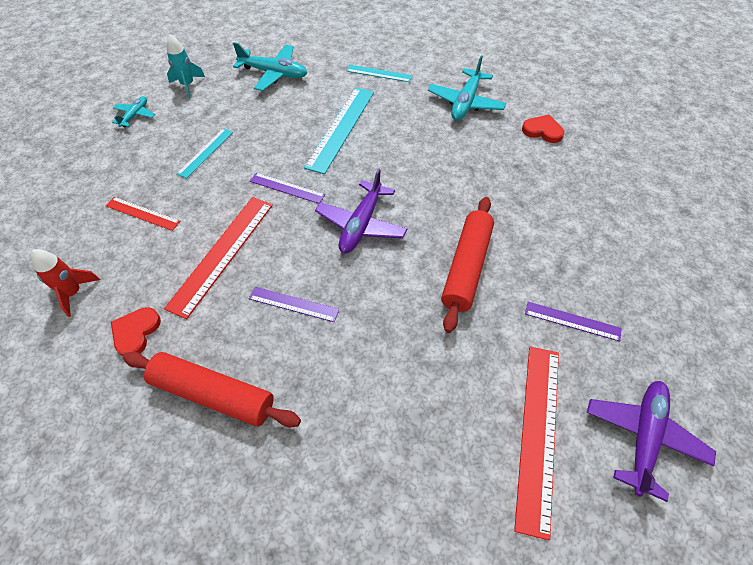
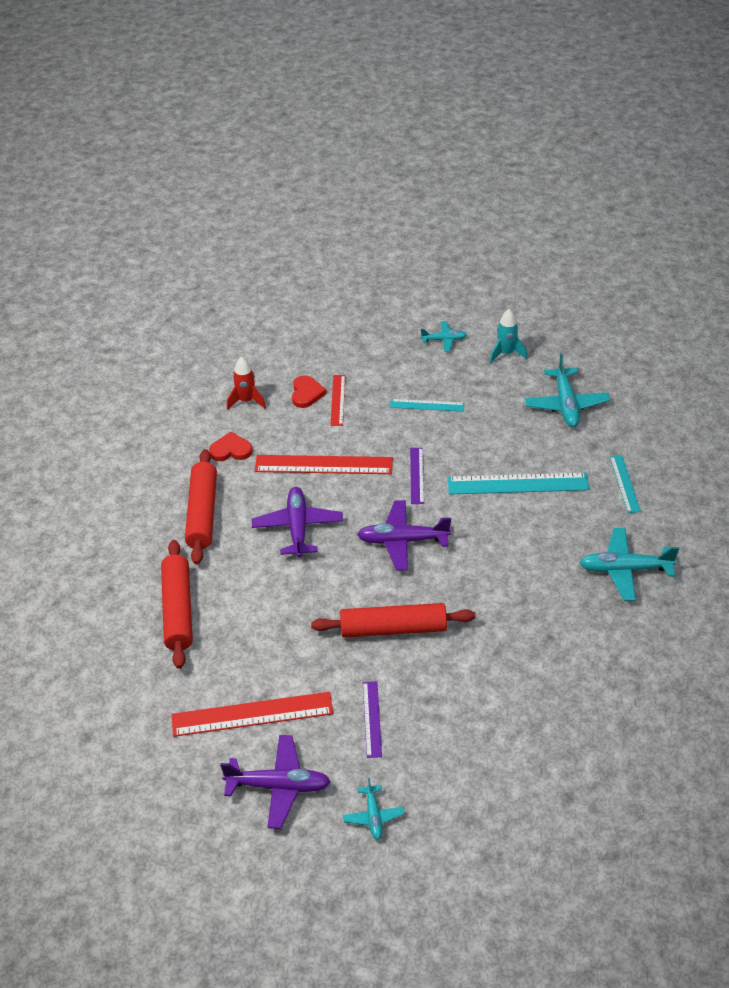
camera: 70 degrees right, 10 degrees down
purple ruler [249,287,339,322] -> purple plane [252,487,343,558]
red heart [522,115,564,143] -> red heart moved to [292,375,327,408]
none -> red rolling pin [161,540,193,669]
none -> turquoise plane [343,778,405,840]

